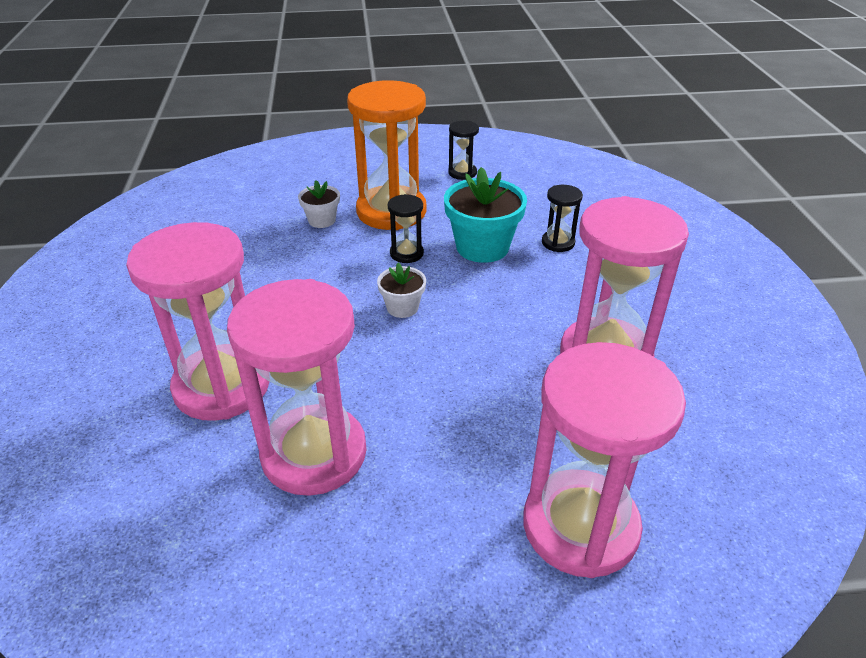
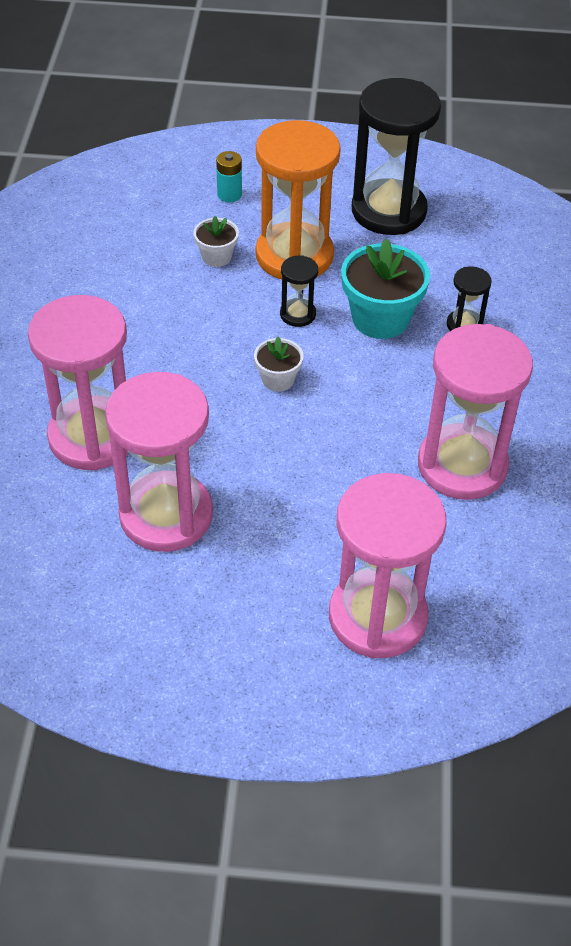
camera: 10 degrees right, 10 degrees up
black hourglass [448,121,479,180] -> black hourglass [352,78,441,235], size x2.25
none -> turquoise battery [216,151,242,202]

